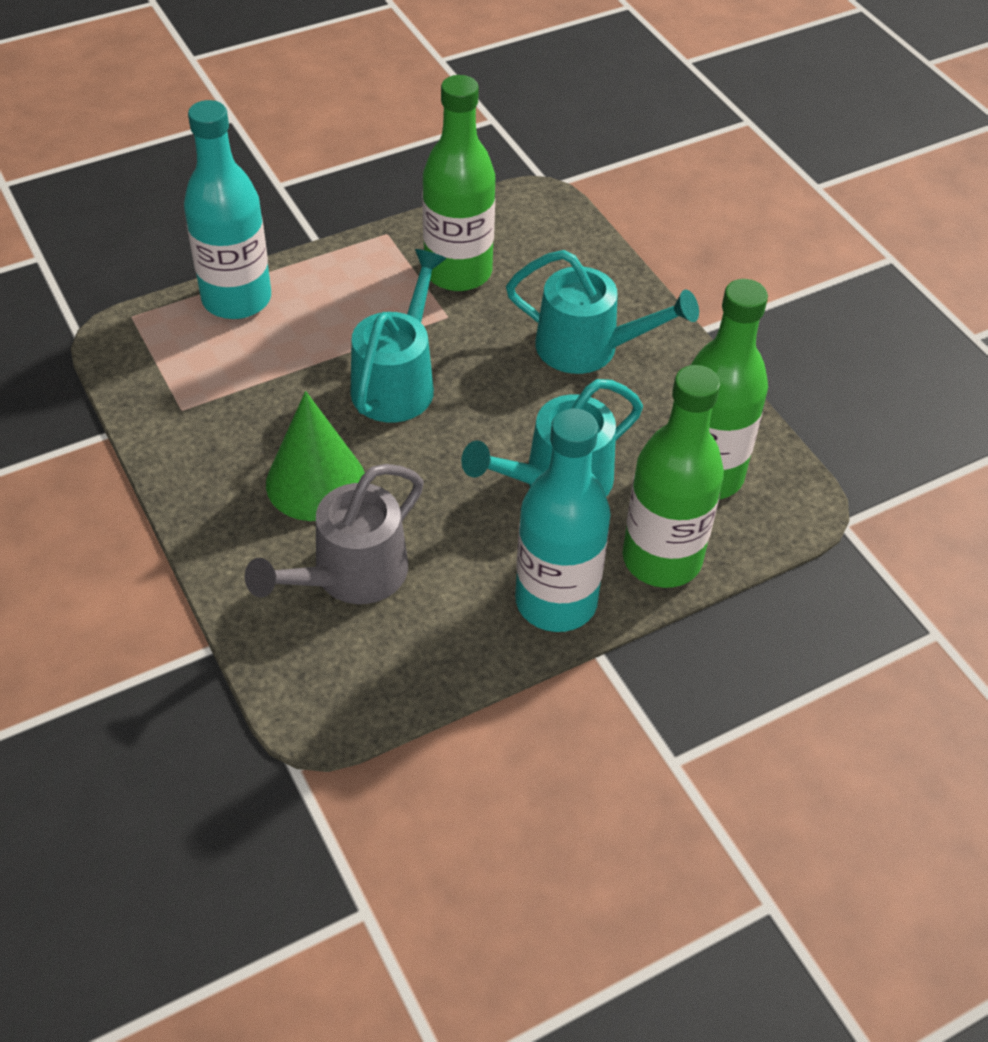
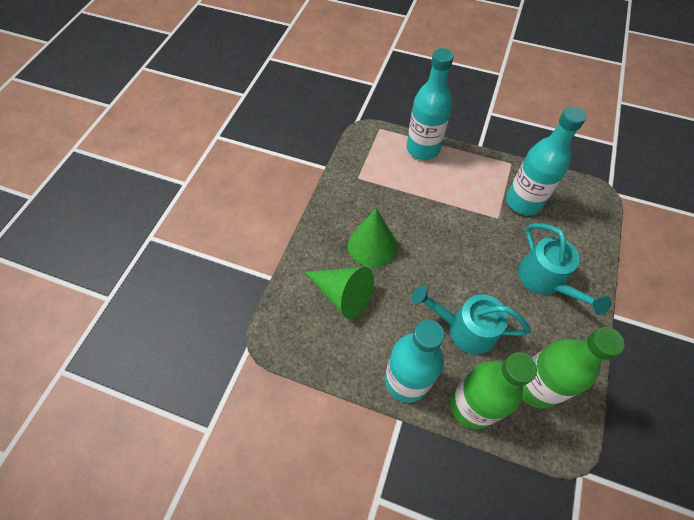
camera: 50 degrees right, 10 degrees up
grey watering can [245,464,424,604] -> green cone [305,267,374,319]
turquoise watering can [351,249,446,423] -> none
green bottle [422,75,495,291] -> turquoise bottle [506,106,586,215]

